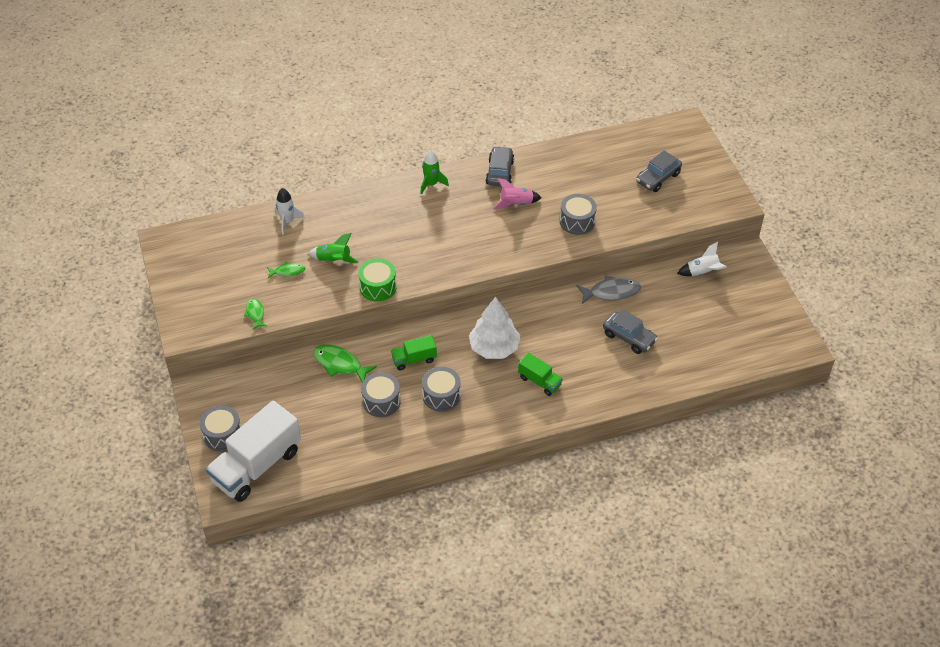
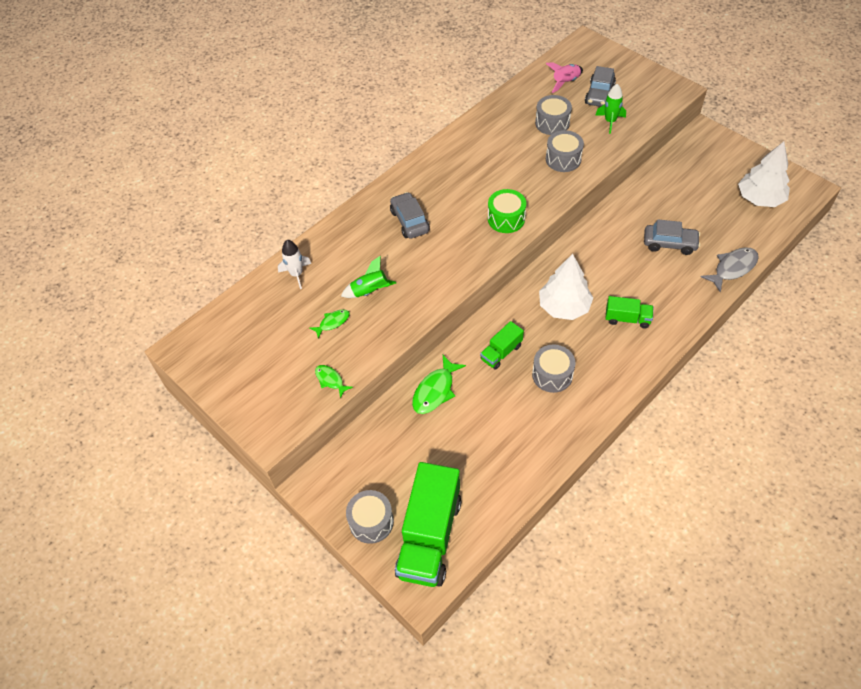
camera: 25 degrees left, 5 degrees up
white truck [206,400,301,502] -> green truck [395,462,461,587]
green fish [313,345,377,383] -> green fish turned 60 degrees counterclockwise [412,355,466,414]
green drum [358,258,397,302] -> green drum moved to [488,189,526,233]
grey drum [361,372,401,417] -> grey drum moved to [535,95,572,135]
green rocket [420,150,449,195] -> green rocket moved to [595,84,626,134]
grey car [486,146,514,186] -> grey car moved to [390,192,430,239]
pink rocket [493,178,541,209] -> pink rocket moved to [546,62,583,93]
grey fish [576,275,641,304] -> grey fish moved to [701,247,759,292]
white rocket [677,242,727,276] -> none
none -> white tree [738,142,790,207]

